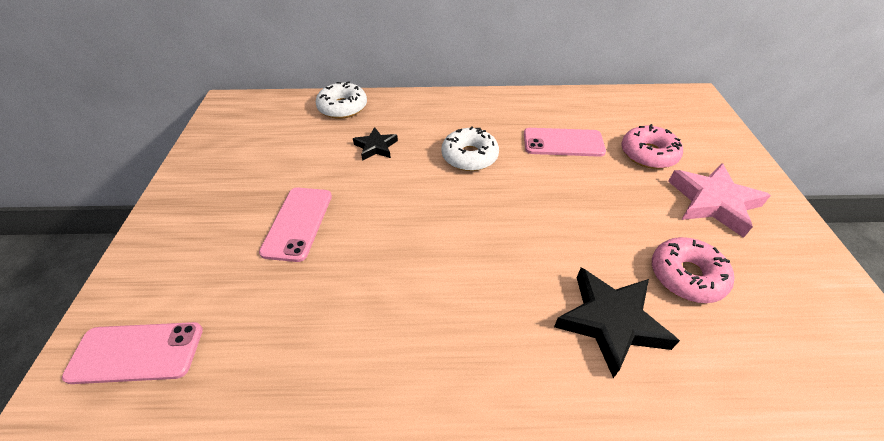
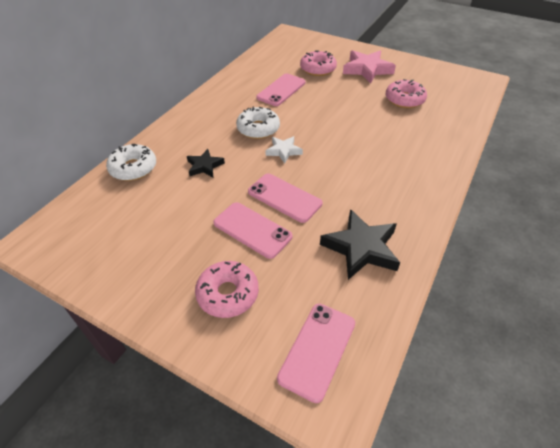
camera: 60 degrees left, 0 degrees up
black star [554,267,680,378] -> black star moved to [320,209,400,280]
none -> pink donut [195,261,259,318]
none -> pink phone [248,173,323,223]
none -> white star [266,136,303,163]

